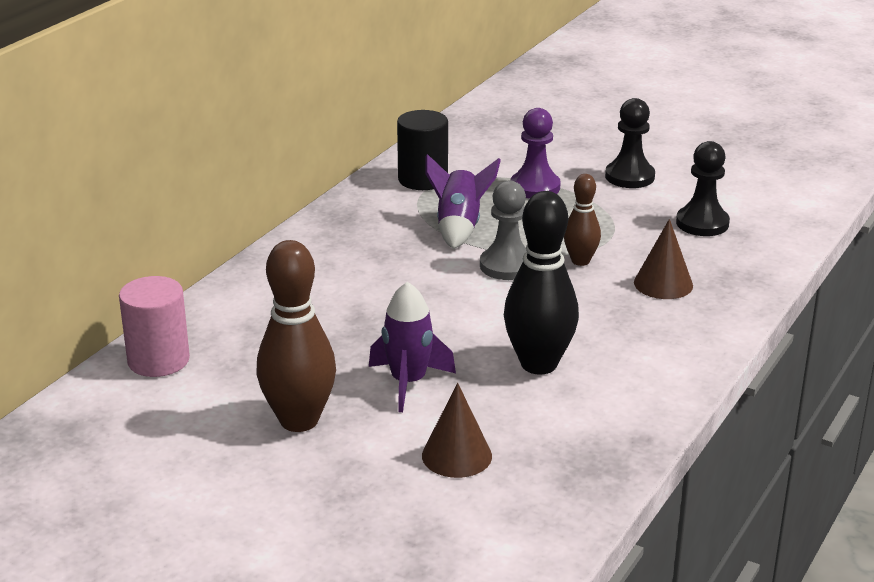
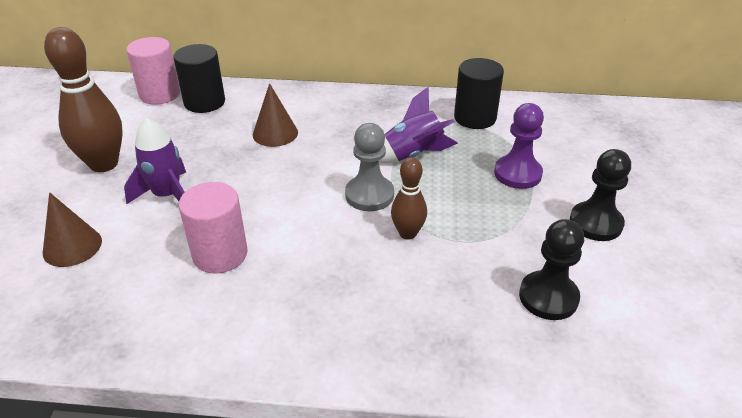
camera: 65 degrees right, 10 degrees up
black bowling pin [504,191,579,375] -> pink cylinder [179,182,248,273]
brown cone [634,219,693,299] -> brown cone moved to [253,83,298,147]
none -> black cylinder [173,44,225,113]

